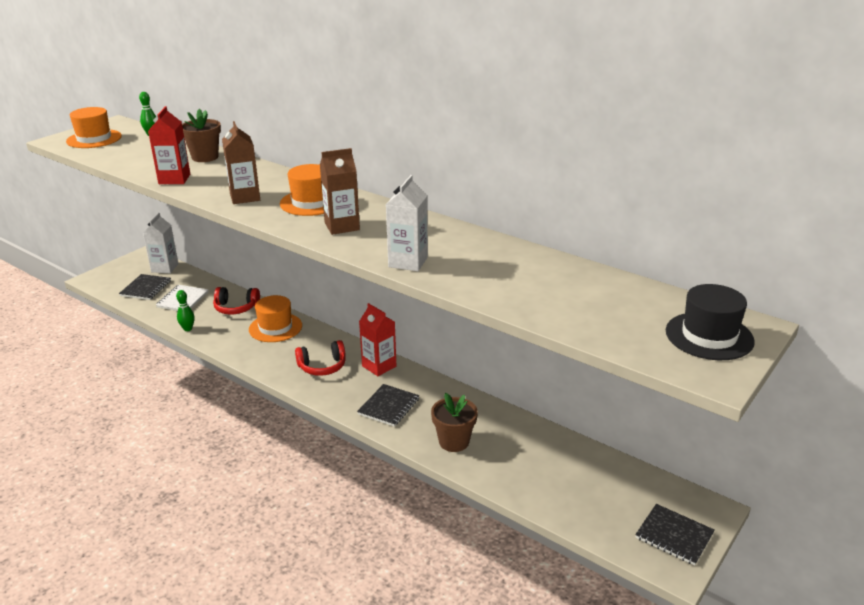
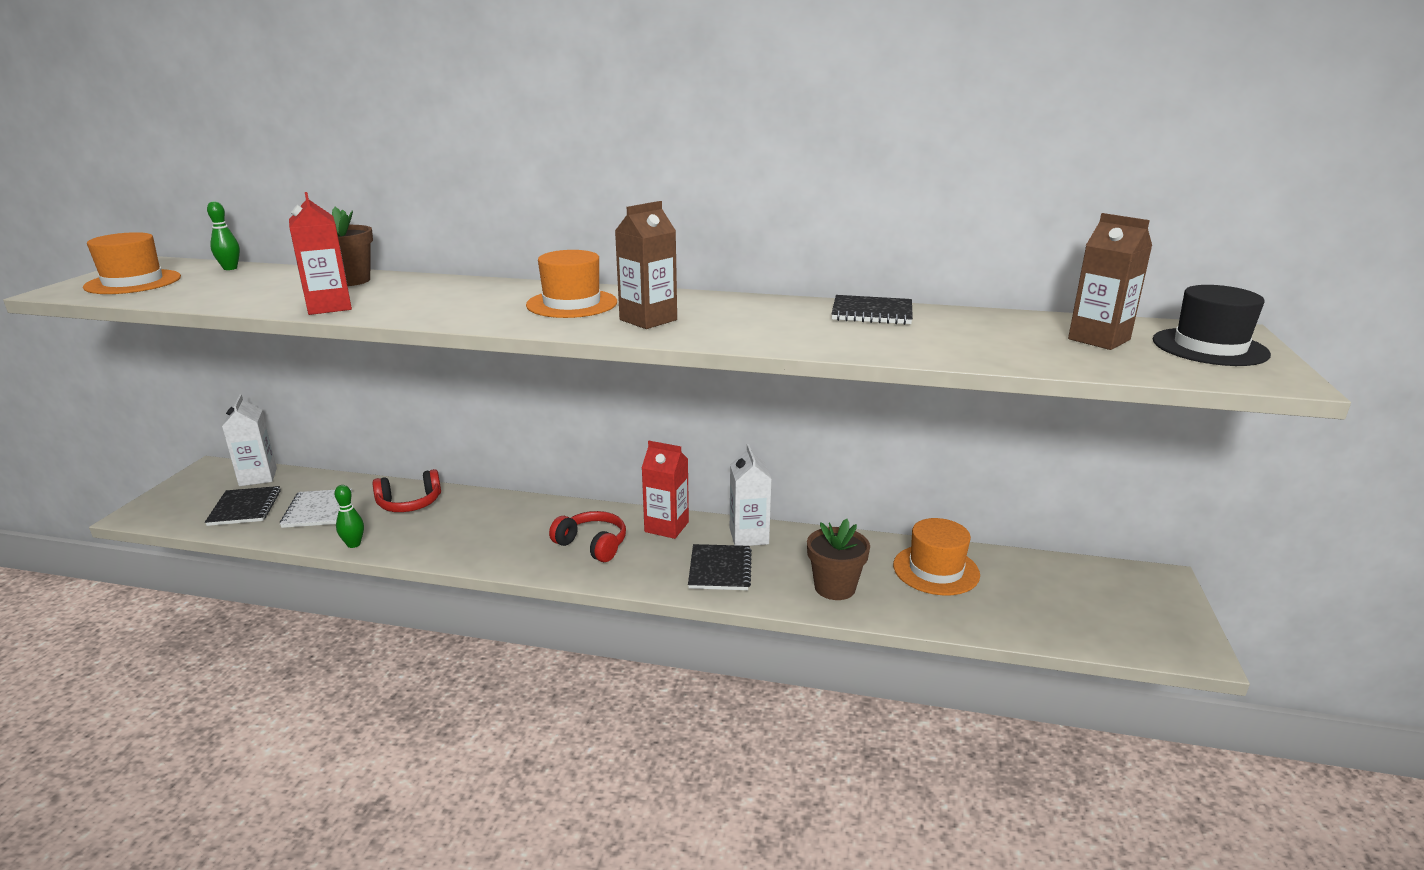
camera: 25 degrees left, 5 degrees down
brown carton [222,121,260,204] -> brown carton moved to [1068,213,1152,350]
orange hat [249,295,302,342] -> orange hat moved to [893,518,980,595]
red headphones [295,340,346,376] -> red headphones turned 105 degrees counterclockwise [549,511,626,562]
white carton [386,175,428,271] -> white carton moved to [730,444,771,546]
black notebook [635,504,715,566] -> black notebook moved to [831,295,913,325]

